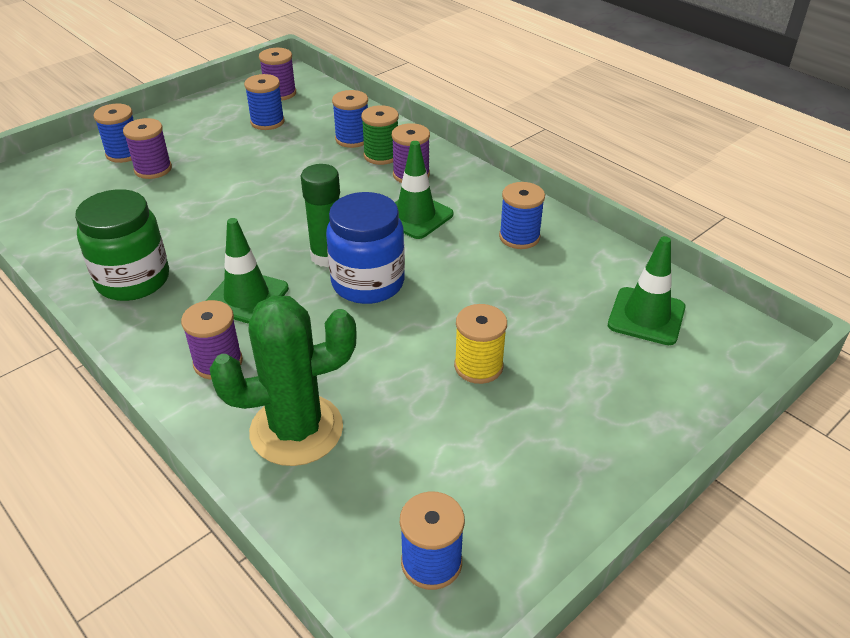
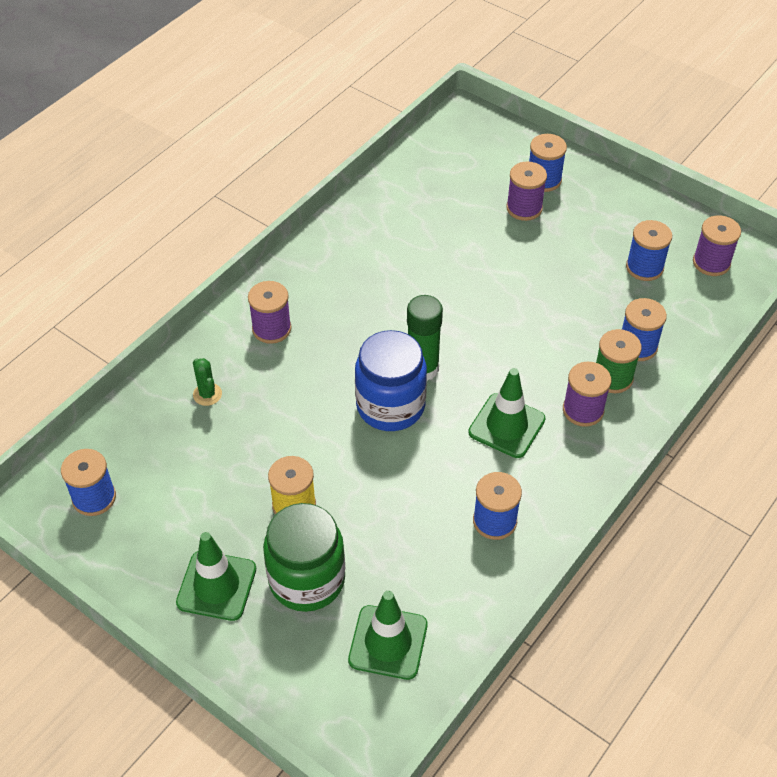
camera: 80 degrees right, 10 degrees up
green jar [75,189,169,301] -> green jar moved to [263,503,345,612]
green traffic cone [205,218,289,324] -> green traffic cone moved to [176,532,256,621]
green cactus [209,295,357,466] -> green cactus [193,358,222,406], size x0.40

